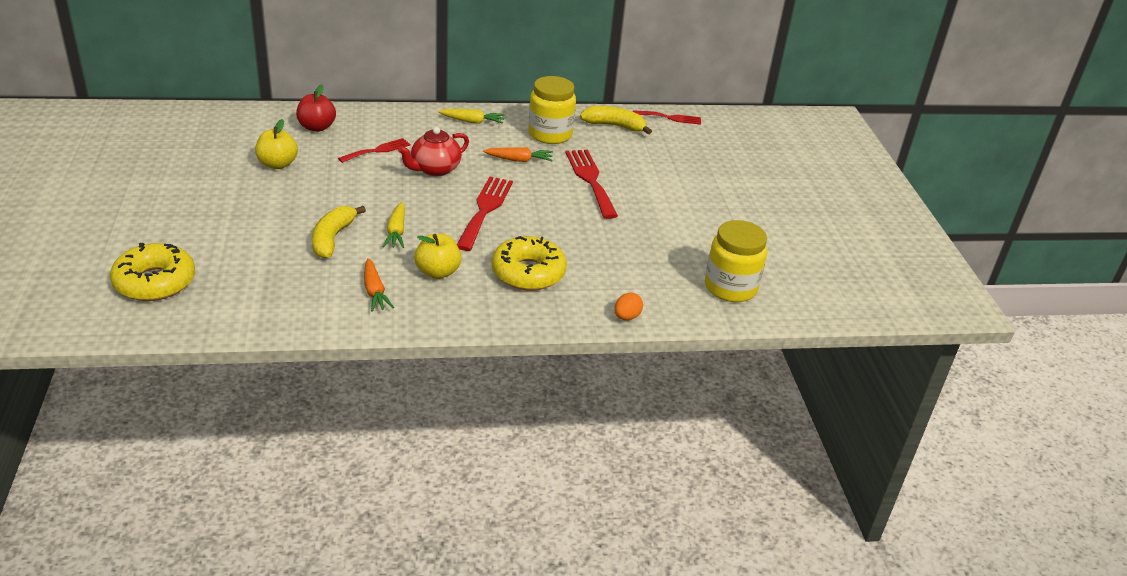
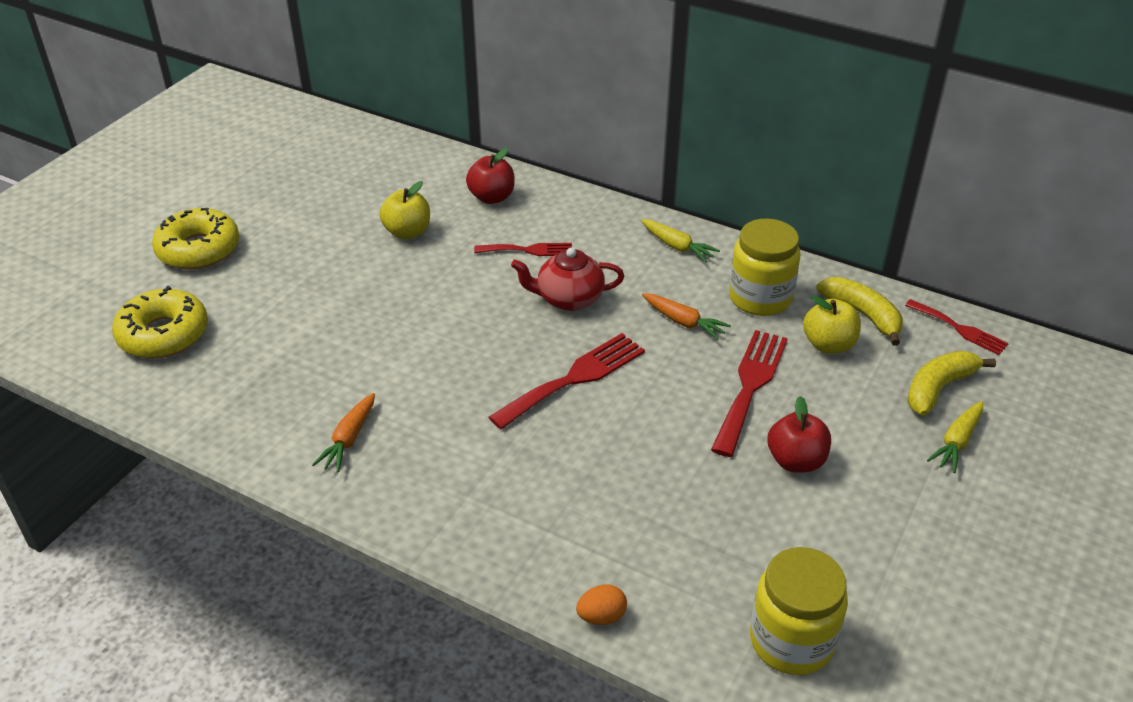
camera: 40 degrees right, 5 degrees up
yellow banana [312,206,366,259] -> yellow banana moved to [907,351,996,416]
yellow carrot [382,202,405,248] -> yellow carrot moved to [927,401,983,473]
yellow apple [414,234,462,279] -> yellow apple moved to [803,296,861,354]
yellow donut [492,236,567,290] -> yellow donut moved to [152,208,239,270]
none -> red apple [767,396,831,472]

